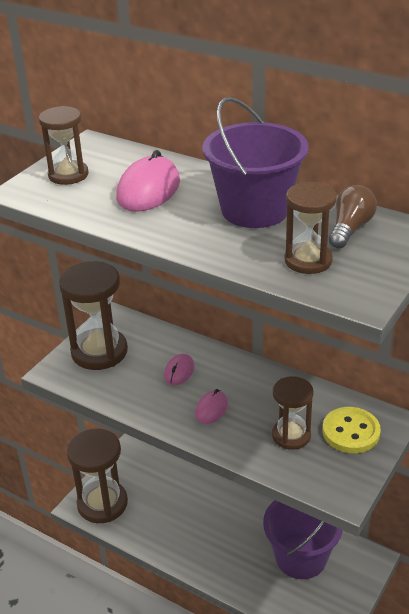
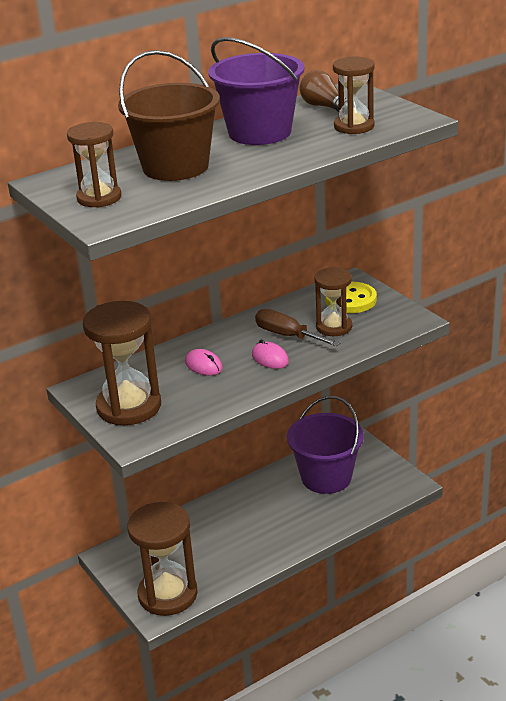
camera: 65 degrees left, 5 degrees down
pink mouse [116,150,180,212] -> brown bucket [118,50,220,181]
none -> brown screwdriver [255,309,340,346]

